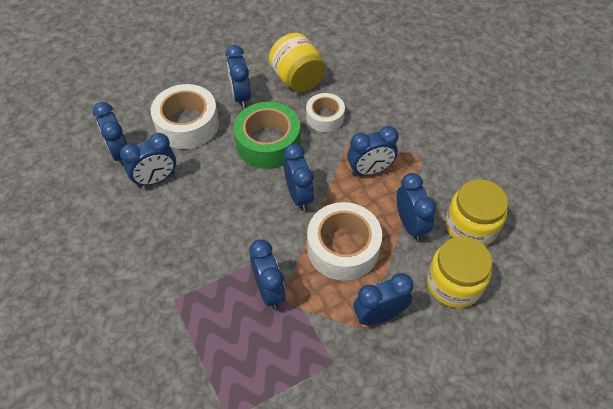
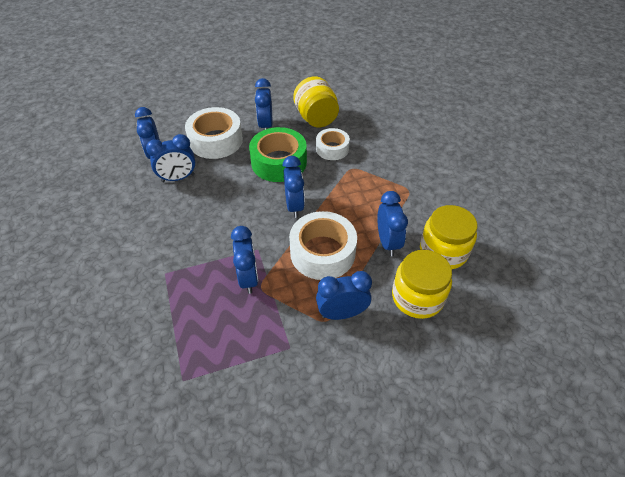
camera: 10 degrees right, 5 degrees down
blue clock [347,126,399,176] -> none

